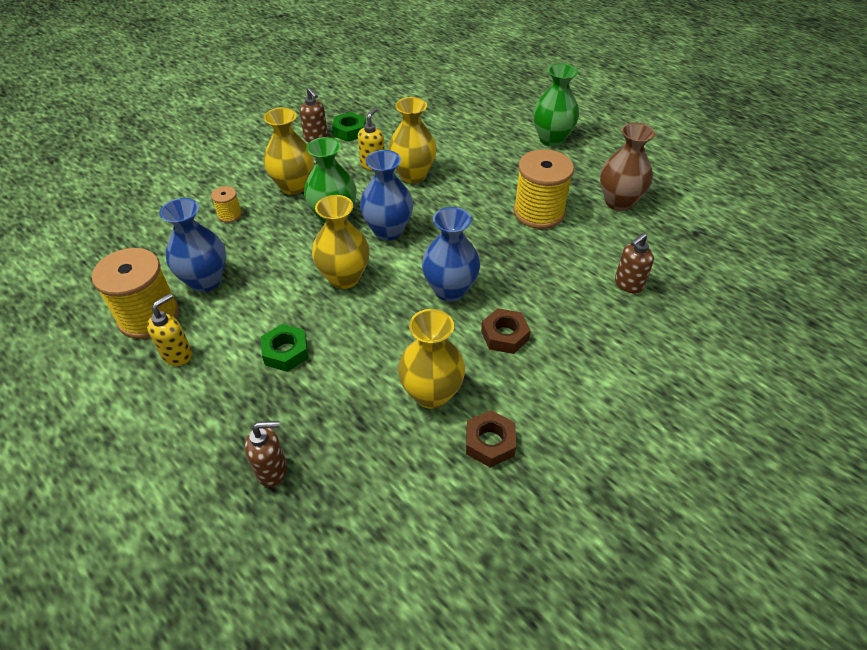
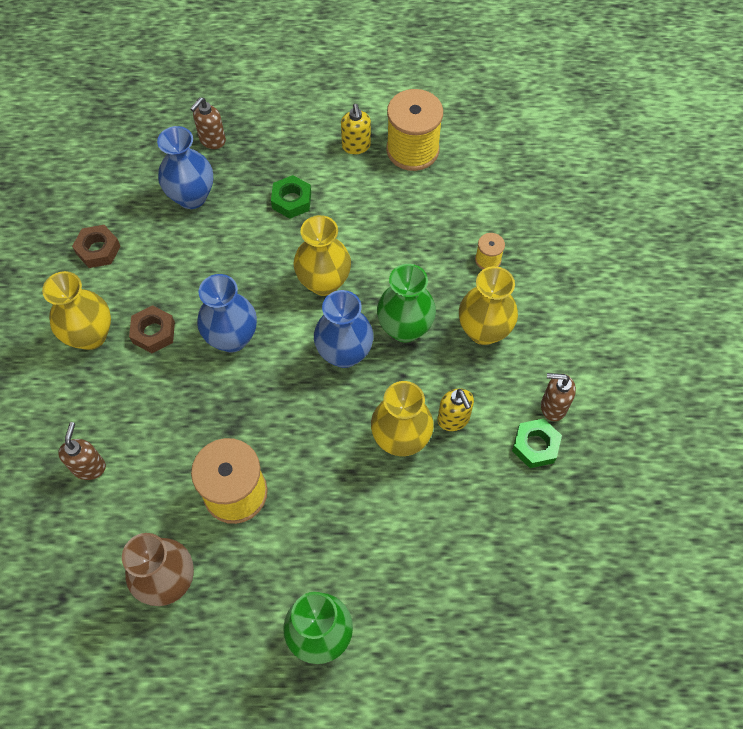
camera: 135 degrees right, 15 degrees up
blue vase [159,198,226,292] -> blue vase moved to [157,126,213,209]
yellow vase [398,309,465,409] -> yellow vase moved to [42,271,111,350]

